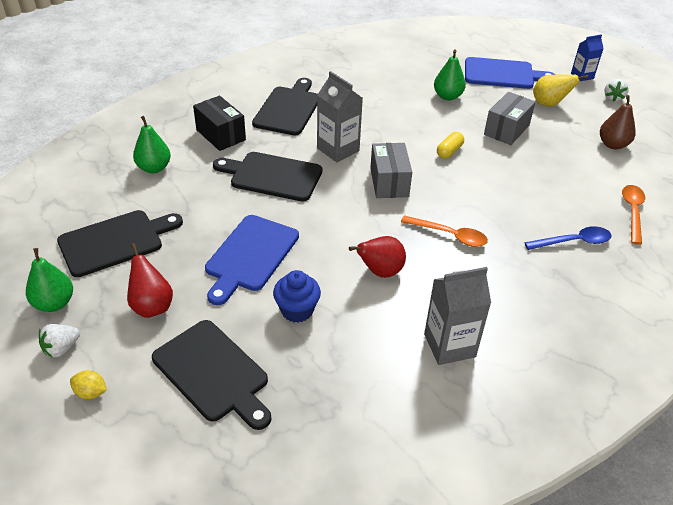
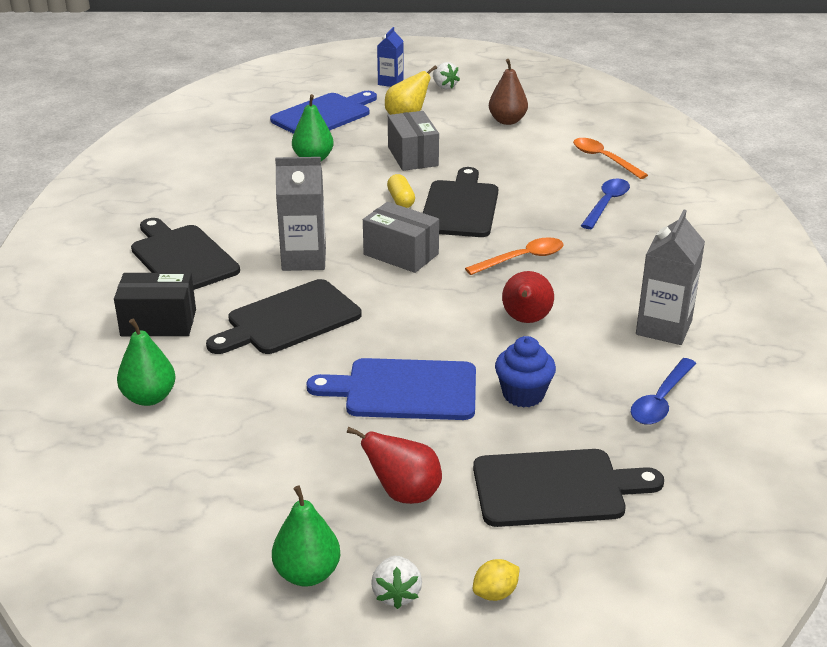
camera: 50 degrees left, 10 degrees down
black cutting board [57,210,183,277] -> black cutting board moved to [423,167,498,237]
blue cutting board [205,215,299,305] -> blue cutting board turned 120 degrees clockwise [307,358,476,420]
none -> blue spoon [631,358,696,425]

